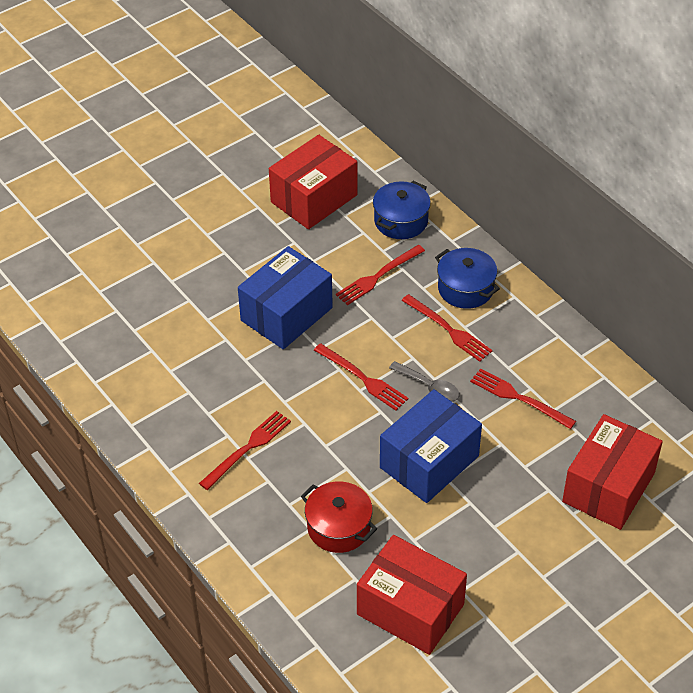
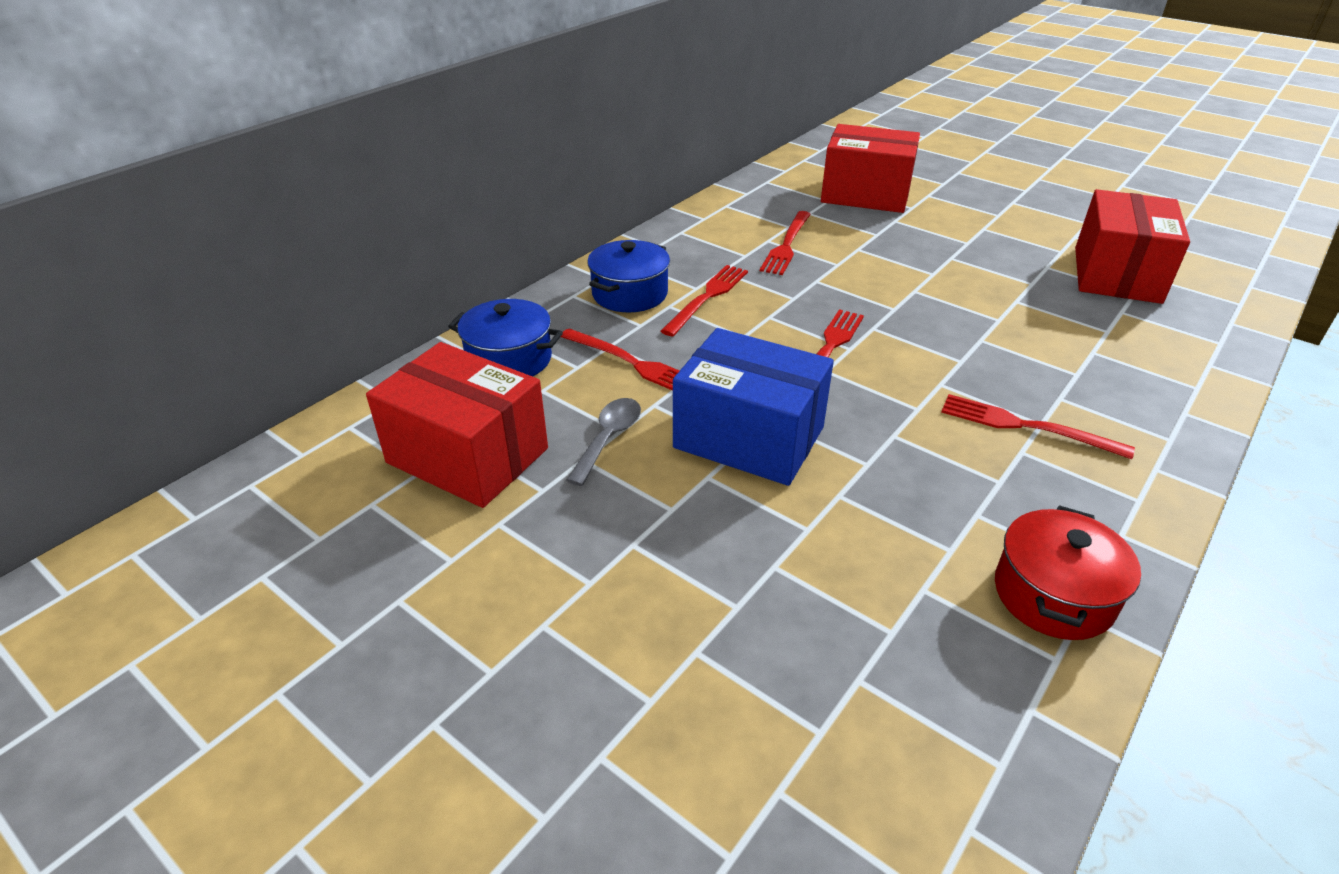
camera: 105 degrees left, 10 degrees down
red pot [301,481,377,553] -> red pot moved to [995,505,1141,640]
blue box [380,389,482,503] -> none
grey spoon [389,361,460,402] -> grey spoon moved to [566,398,641,486]

